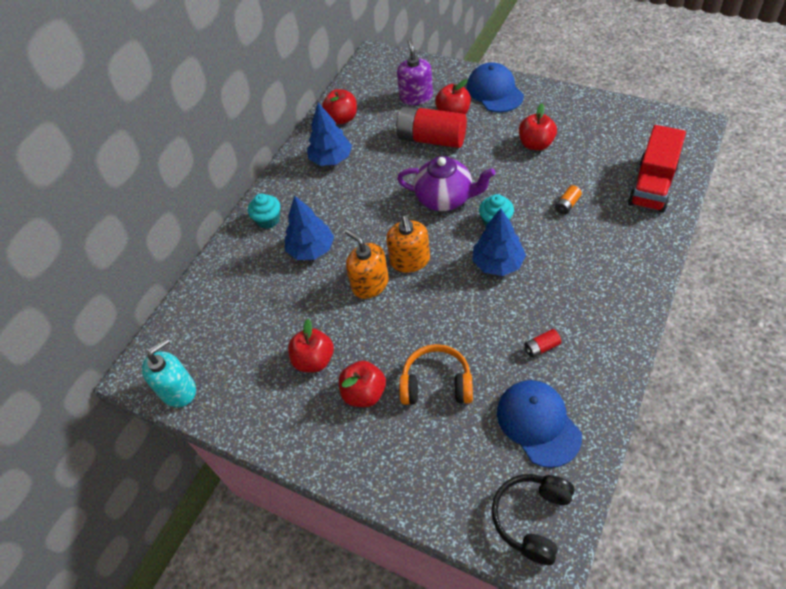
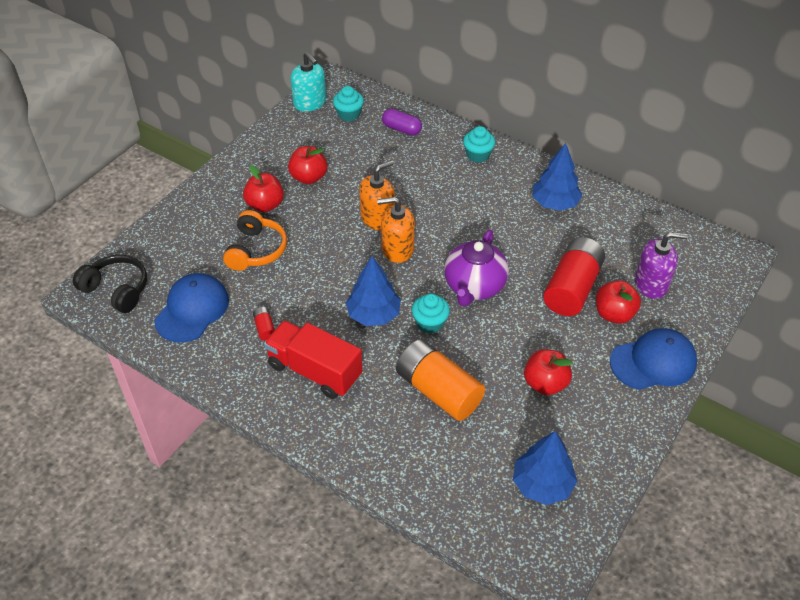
camera: 90 degrees right, 5 degrees down
blue tree [285,195,334,260] -> blue tree moved to [513,431,577,505]
red apple [322,89,357,124] -> none
blue cap [497,380,582,468] -> blue cap turned 45 degrees counterclockwise [155,273,229,343]
orange battery [555,185,582,215] -> orange battery [396,339,485,421], size x2.46
red truck [628,125,686,213] -> red truck moved to [264,320,363,399]
none -> turquoise cupcake [333,86,364,121]
none -> purple capsule [382,109,422,136]

